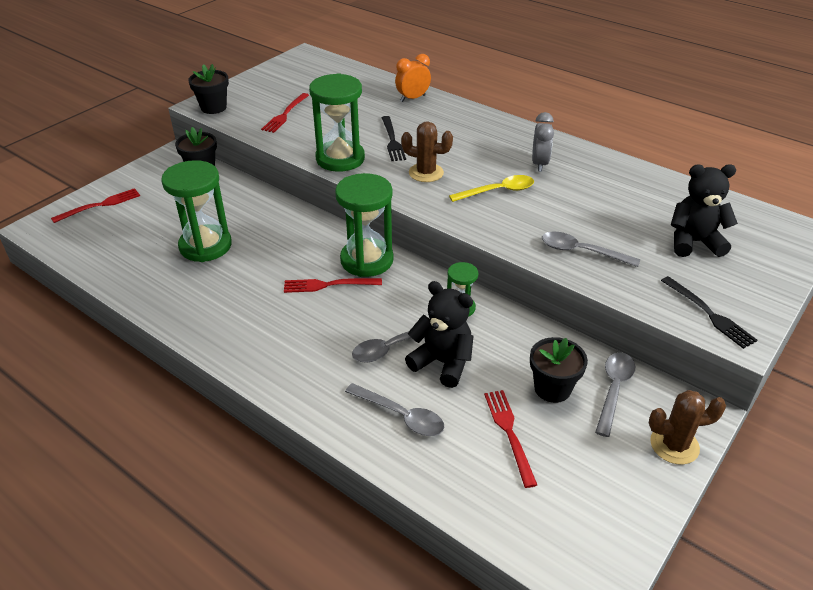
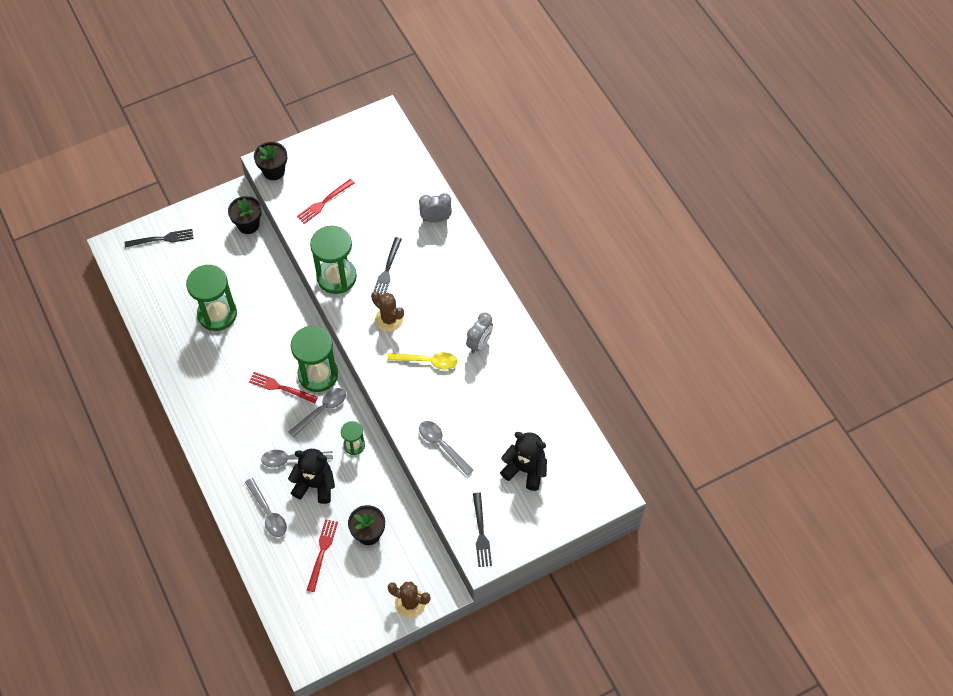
camera: 25 degrees right, 20 degrees up
red fork [51,188,140,223] -> black fork [125,229,193,248]
orange clock [395,54,431,102] -> grey clock [419,193,452,223]
black teddy bear [405,281,473,388] -> black teddy bear turned 45 degrees counterclockwise [288,449,335,504]
grey spoon [595,352,635,437] -> grey spoon moved to [289,388,346,437]

